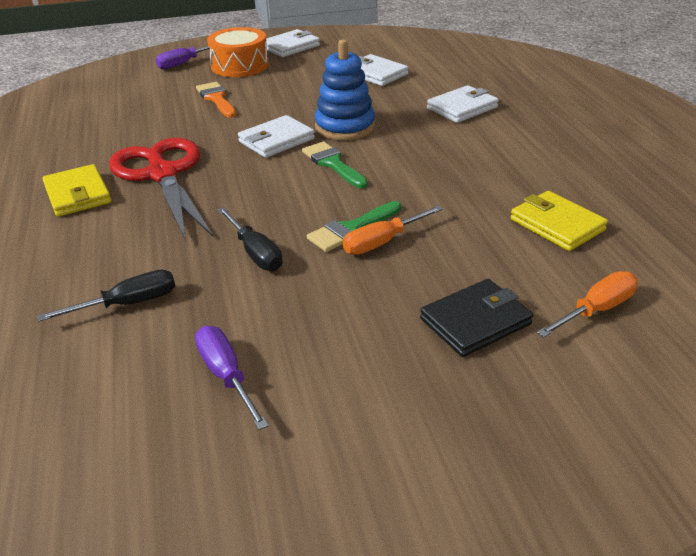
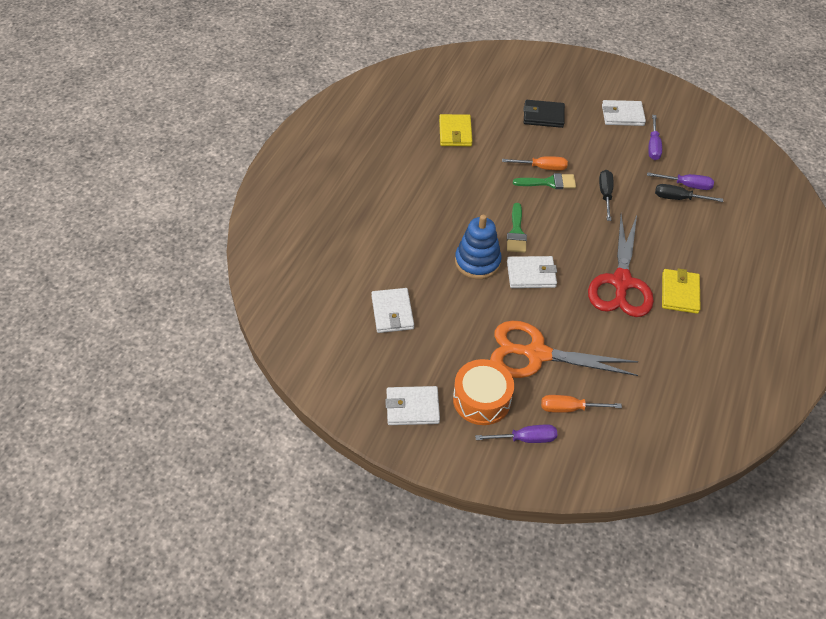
camera: 145 degrees left, 15 degrees up
orange brush [196,82,236,118] -> orange scissors [490,321,638,378]
white wallet [427,85,499,123] -> white wallet moved to [602,100,646,126]
orange screwdriver [537,271,638,338] -> orange screwdriver moved to [541,395,622,413]
none -> purple screwdriver [647,172,714,190]

